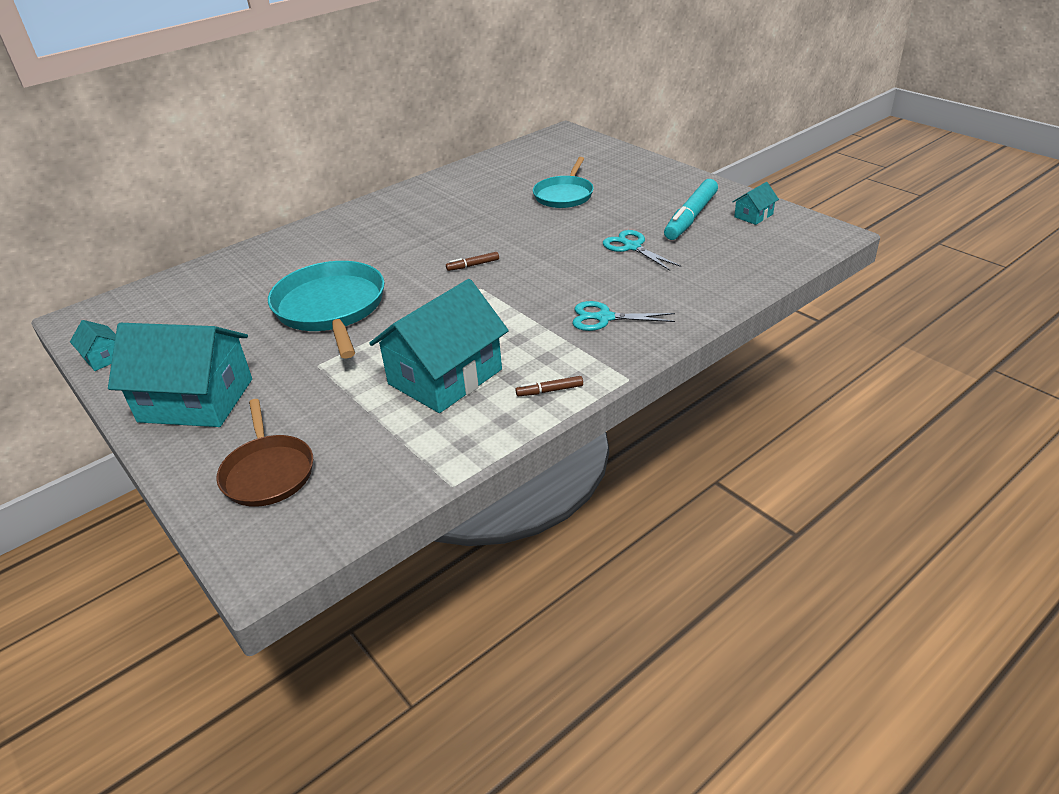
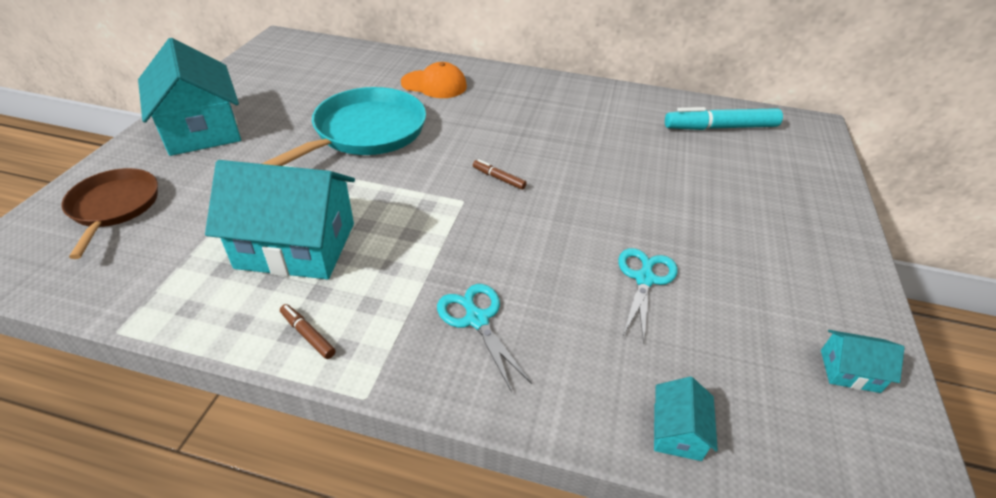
camera: 50 degrees right, 5 degrees up
turquoise house [70,320,116,371] -> turquoise house moved to [654,377,718,461]
brown pan [216,399,313,507] -> brown pan turned 135 degrees clockwise [61,168,158,259]
turquoise pan [533,157,594,208] -> none
turquoise marker [664,179,718,240] -> turquoise marker moved to [665,107,783,130]
none -> orange cap [401,62,467,98]

